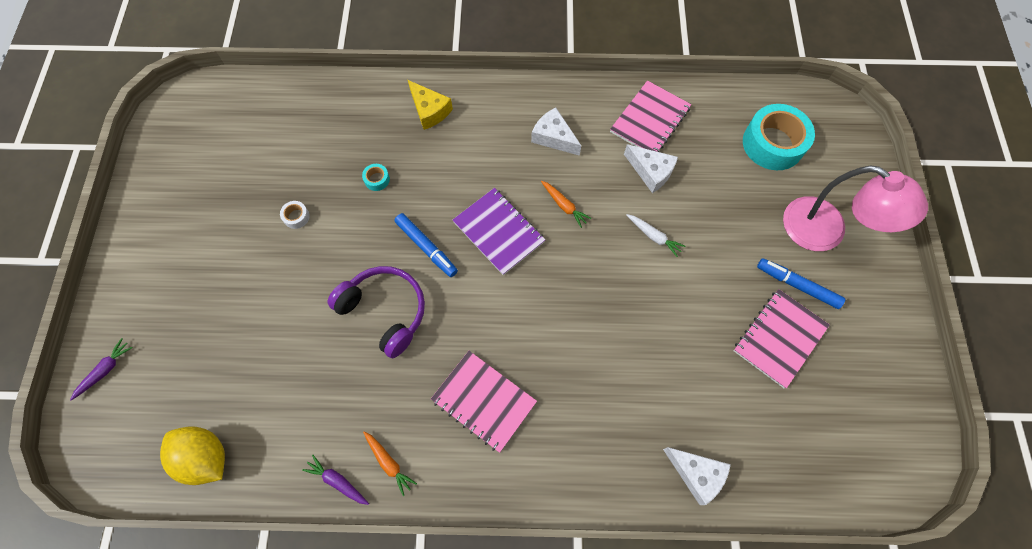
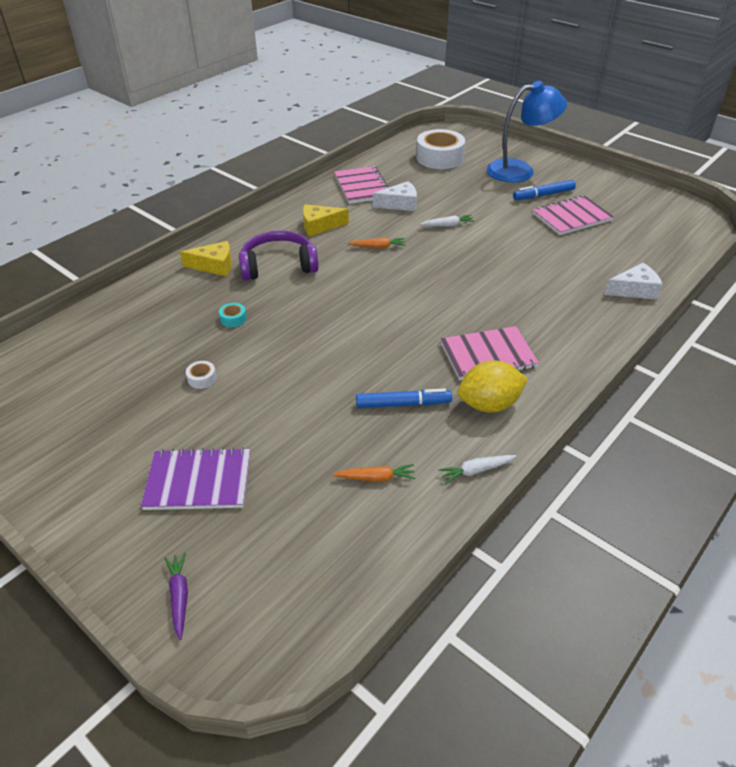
camera: 50 degrees left, 25 degrees down
yellow lemon [160,426,225,485] -> yellow lemon moved to [458,360,528,413]
purple carrot [302,455,369,505] -> white carrot [438,455,516,484]
purple headphones [328,266,425,358] -> purple headphones moved to [239,231,319,281]
orange carrot [363,432,417,496] -> orange carrot moved to [332,464,415,482]
blue marker [395,213,458,277] -> blue marker moved to [356,388,452,408]
purple notebook [453,188,545,275] -> purple notebook moved to [141,447,250,510]
white cheese [531,107,581,156] -> yellow cheese [303,204,349,237]
pink notebook [733,289,830,388] -> pink notebook turned 75 degrees clockwise [533,195,614,235]
turquoise tape [743,104,815,170] -> white tape [416,129,465,169]
pink lamp [783,165,928,251] -> blue lamp [487,81,567,182]

